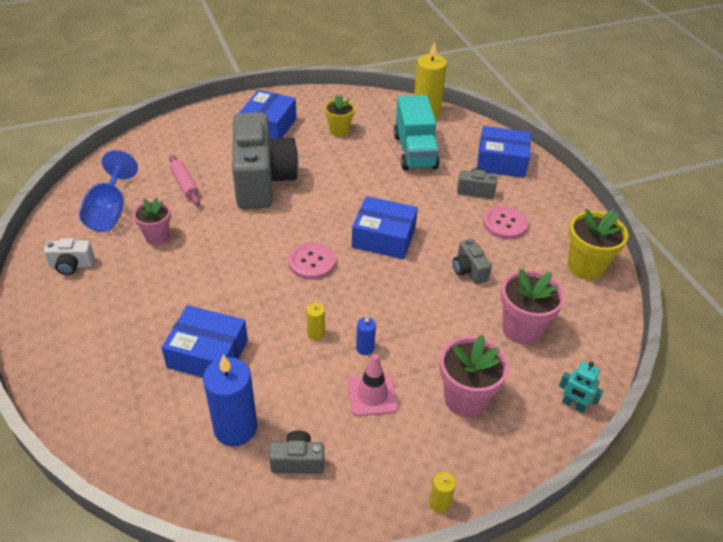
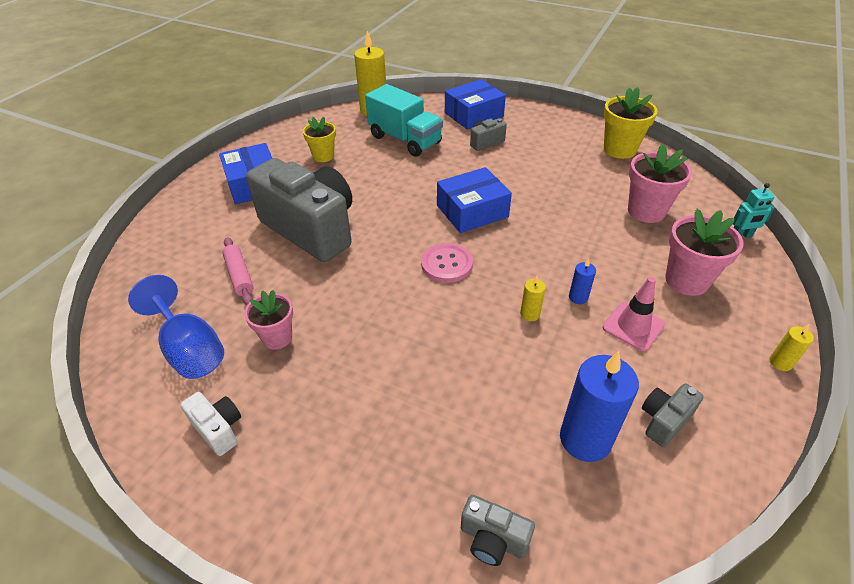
camera: 40 degrees left, 0 degrees up
white camera [44,238,95,275] -> white camera turned 90 degrees counterclockwise [180,392,241,456]
blue box [161,305,248,377] -> none
pink rolling pin [169,154,200,206] -> pink rolling pin turned 45 degrees clockwise [222,237,253,305]
grey camera [453,239,492,284] -> grey camera moved to [461,495,535,566]
pink button [483,206,528,239] -> none

